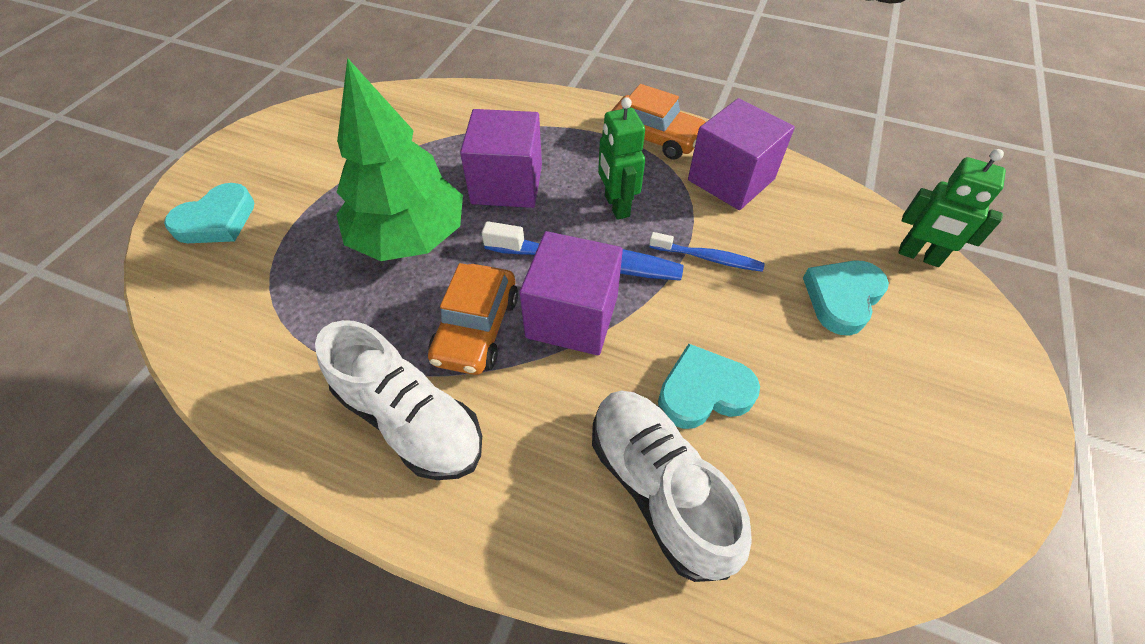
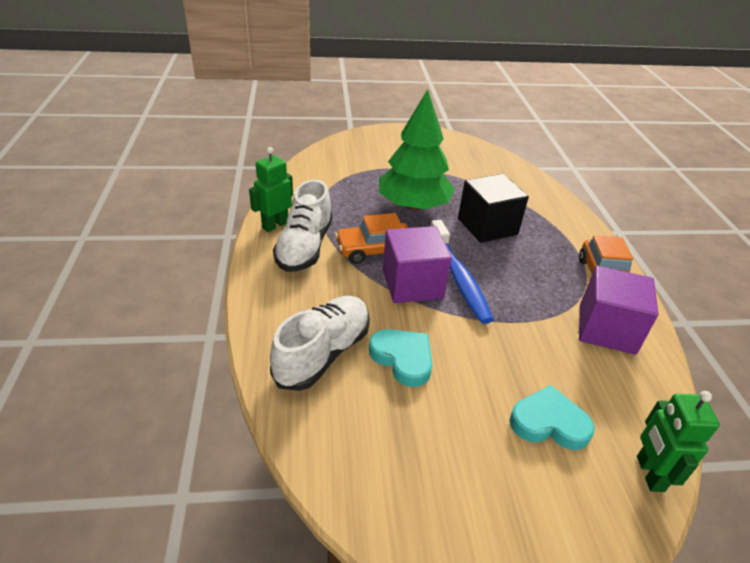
camera: 60 degrees right, 15 degrees down
turquoise heart [164,183,254,243] -> none
purple cube [460,109,542,208] -> black cube [458,174,529,243]
green robot [598,97,645,220] -> green robot moved to [249,147,293,232]
blue toothbrush [649,232,764,272] -> none

